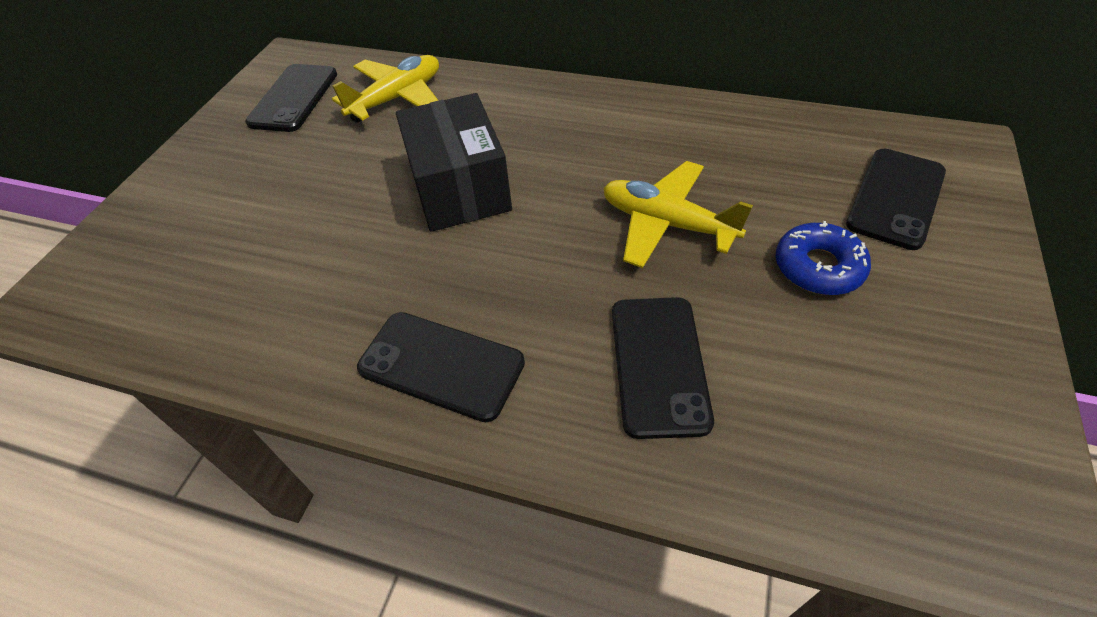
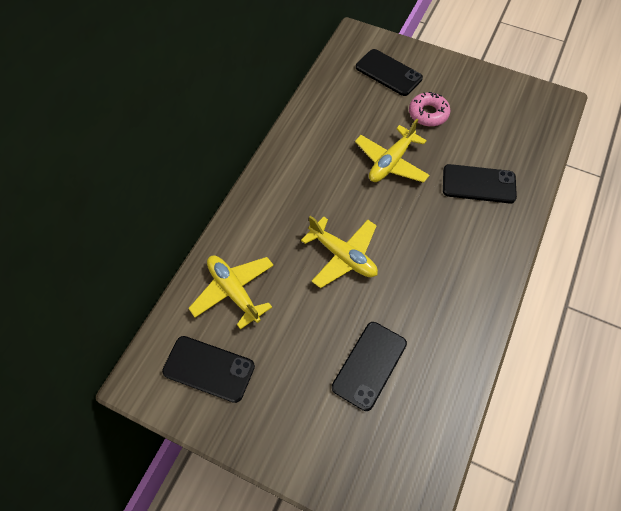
camera: 85 degrees left, 10 degrees up
black phone [357,312,525,422] -> black phone moved to [332,322,407,411]
black box [396,93,512,232] -> yellow plane [301,216,378,288]
blue donut [776,221,871,295] -> pink donut [409,92,450,127]

